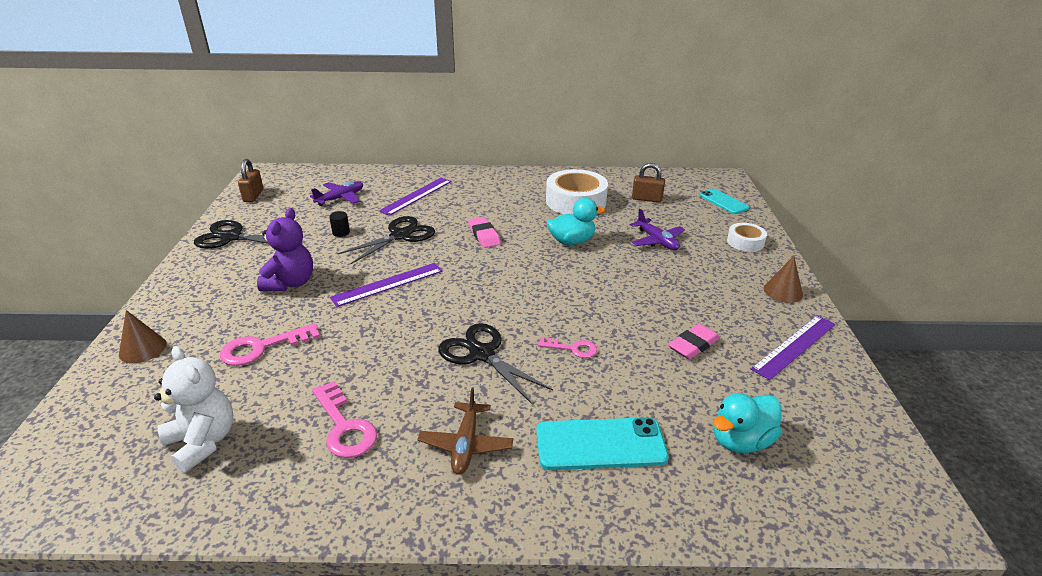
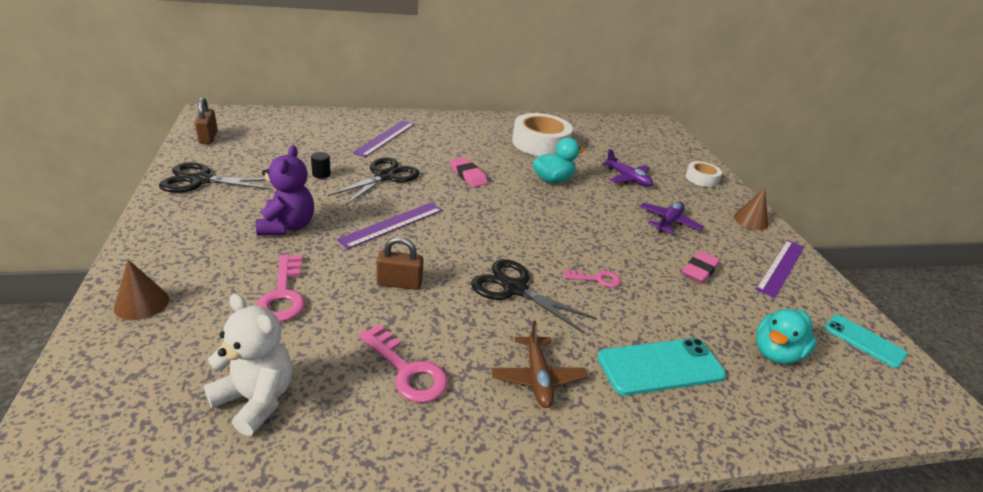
camera: 15 degrees left, 0 degrees up
pink key [220,323,320,366] -> pink key turned 60 degrees counterclockwise [256,254,305,322]
purple plane [310,181,363,206] -> purple plane moved to [640,201,704,234]
brown padlock [632,163,665,203] -> brown padlock moved to [377,237,424,290]
turquoise phone [699,189,749,214] -> turquoise phone moved to [824,315,907,368]

